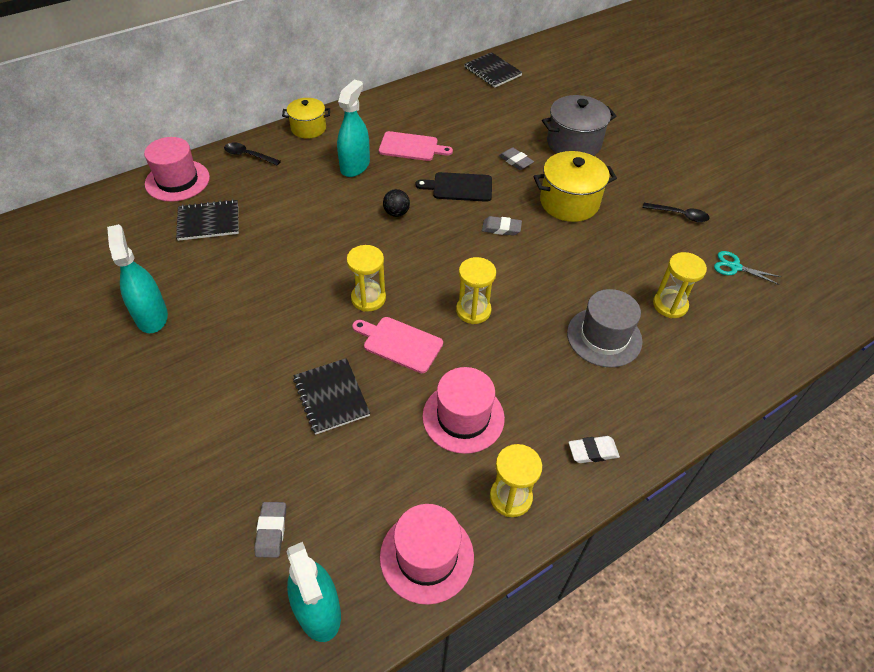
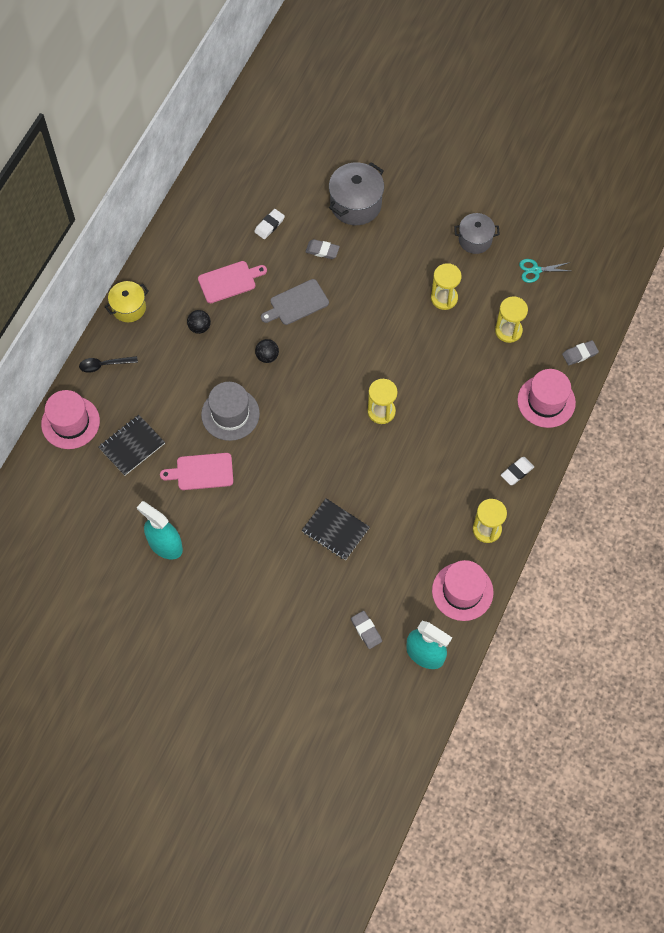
camera: 30 degrees left, 15 degrees up
turquoise spray bottle [337,79,370,177] -> black ball [187,310,211,334]
yellow hourglass [347,245,386,312] -> yellow hourglass moved to [431,263,462,310]
pink cutting board [352,317,443,373] -> pink cutting board moved to [160,453,233,490]
black cutting board [416,172,492,202] -> grey cutting board [261,279,329,325]
pink hat [422,367,505,454] -> pink hat moved to [517,369,576,428]
black notebook [464,52,523,88] -> none
grey eraser [482,216,522,236] -> grey eraser moved to [562,340,599,365]
yellow pot [533,151,617,222] -> none
grey hat [567,289,643,368] -> grey hat moved to [201,382,260,441]
black spoon [643,203,710,222] -> grey pot [454,213,500,254]
none -> white eraser [254,209,285,239]

